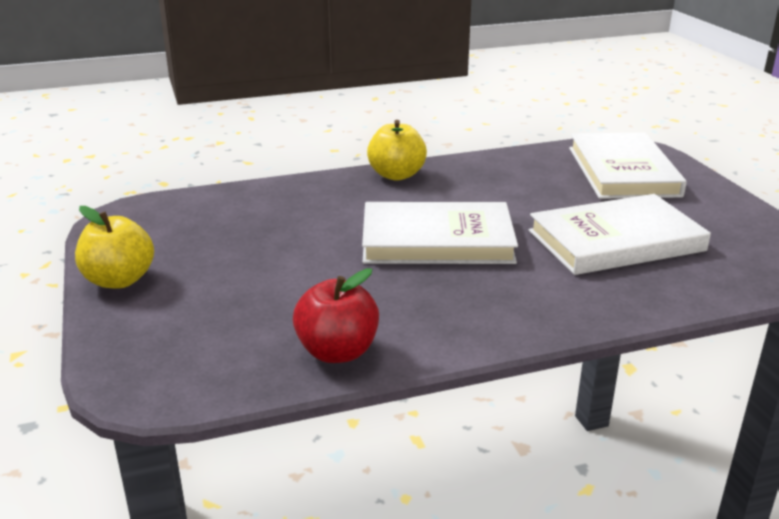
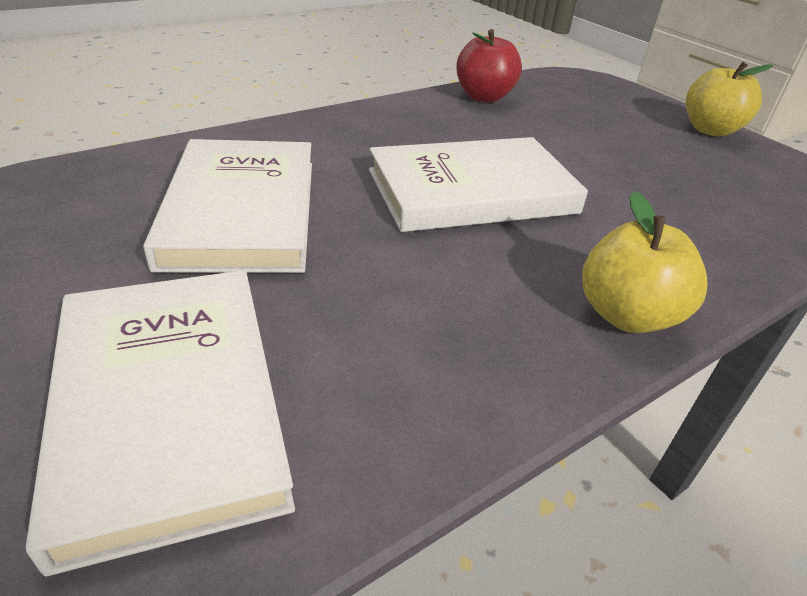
camera: 160 degrees right, 10 degrees up
white book [529,194,711,275] -> white book turned 60 degrees counterclockwise [143,139,312,273]

